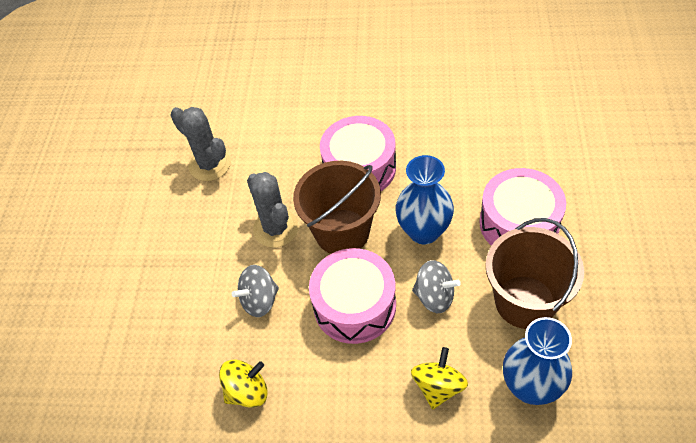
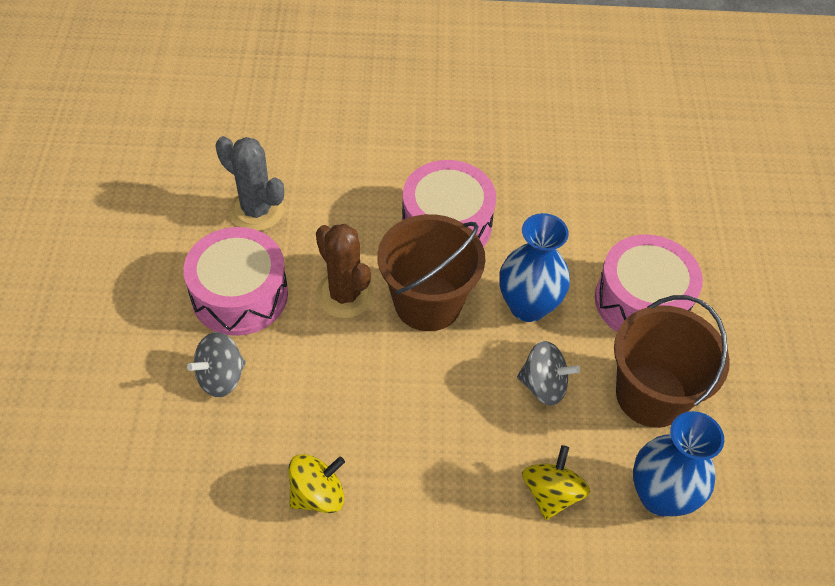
camera: 10 degrees left, 0 degrees up
grey spinning top [232,265,279,317] -> grey spinning top moved to [187,332,246,397]
grey cactus [247,172,299,248] -> brown cactus [316,224,374,318]
pink drum [309,248,396,344] -> pink drum moved to [183,227,288,336]

